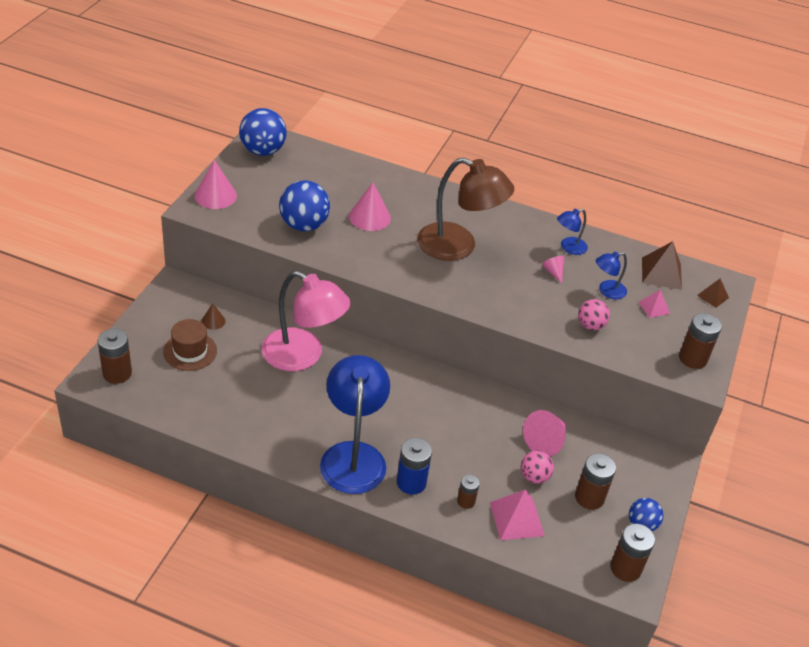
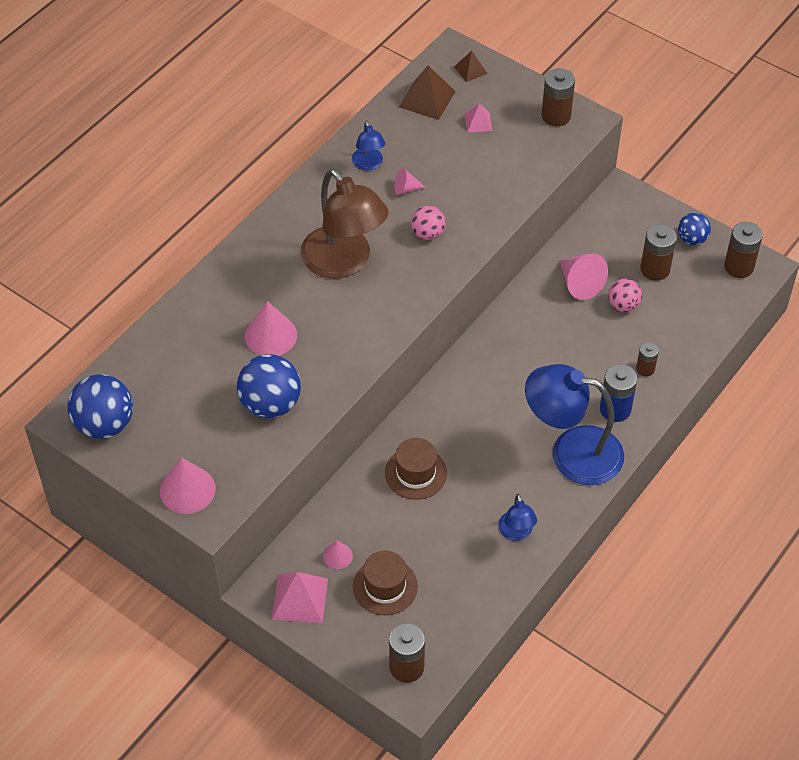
camera: 70 degrees left, 10 degrees up
brown cone [201,303,226,330] -> pink cone [323,541,353,569]
pink lamp [261,271,351,371] -> brown hat [385,438,447,500]
brown lamp [417,157,514,261] -> brown lamp turned 105 degrees clockwise [301,169,389,278]
pink pyramid [490,490,545,540] -> pink pyramid moved to [272,572,328,623]
pink ball [578,299,610,330] -> pink ball moved to [411,205,445,240]
blue lamp [596,252,627,300] -> blue lamp moved to [498,494,537,541]

